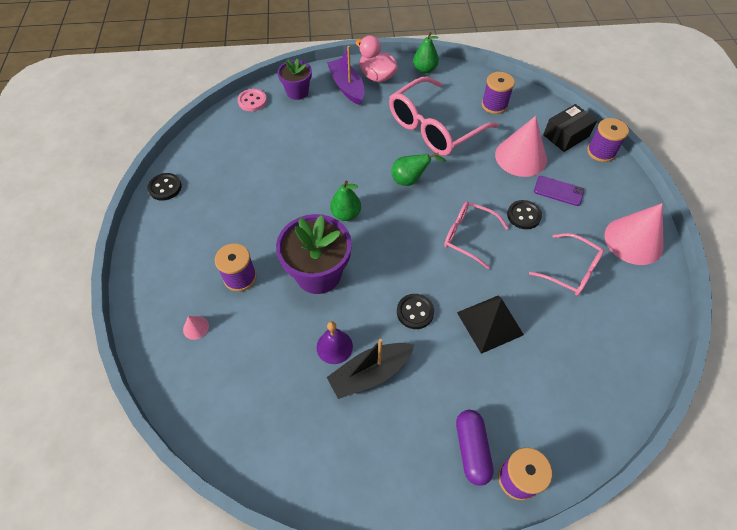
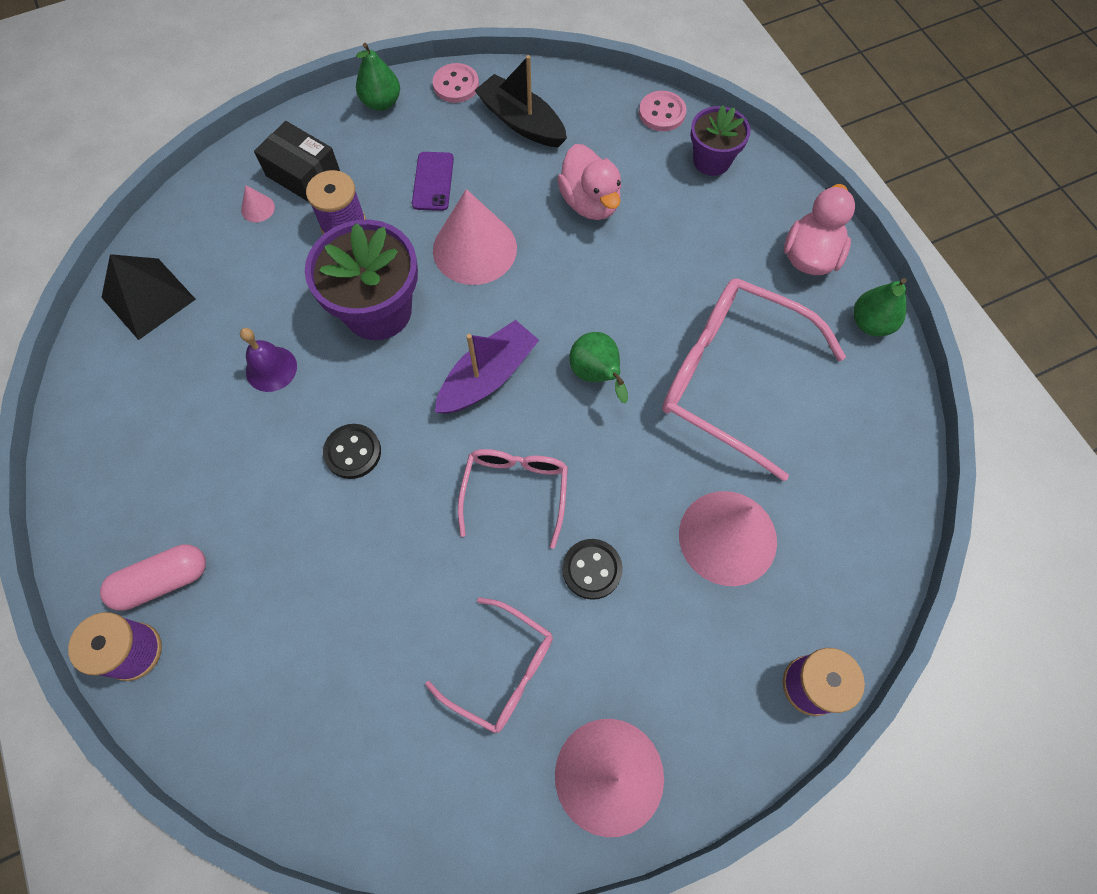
camera: 70 degrees right, 10 degrees up
black button [147,173,182,201] -> pink button [433,63,479,103]
purple boat [327,46,365,105] -> purple boat moved to [435,320,539,414]
black boat [327,339,414,399] -> black boat moved to [474,55,567,147]
green pear [330,181,361,221] -> green pear moved to [356,43,400,111]
purple capsule [456,410,494,486] -> pink capsule [100,544,206,611]
black pyramid [457,295,524,354] -> black pyramid moved to [101,254,196,340]
purple spool [482,72,515,114] -> none
pink glasses [529,233,604,296] -> pink glasses turned 75 degrees counterclockwise [425,598,553,733]
purple phone [534,176,584,206] -> purple phone moved to [412,152,454,211]
black box [543,104,597,152] -> black box moved to [254,121,340,202]
none -> pink cone [433,189,517,285]
none -> pink duck [557,144,621,220]

